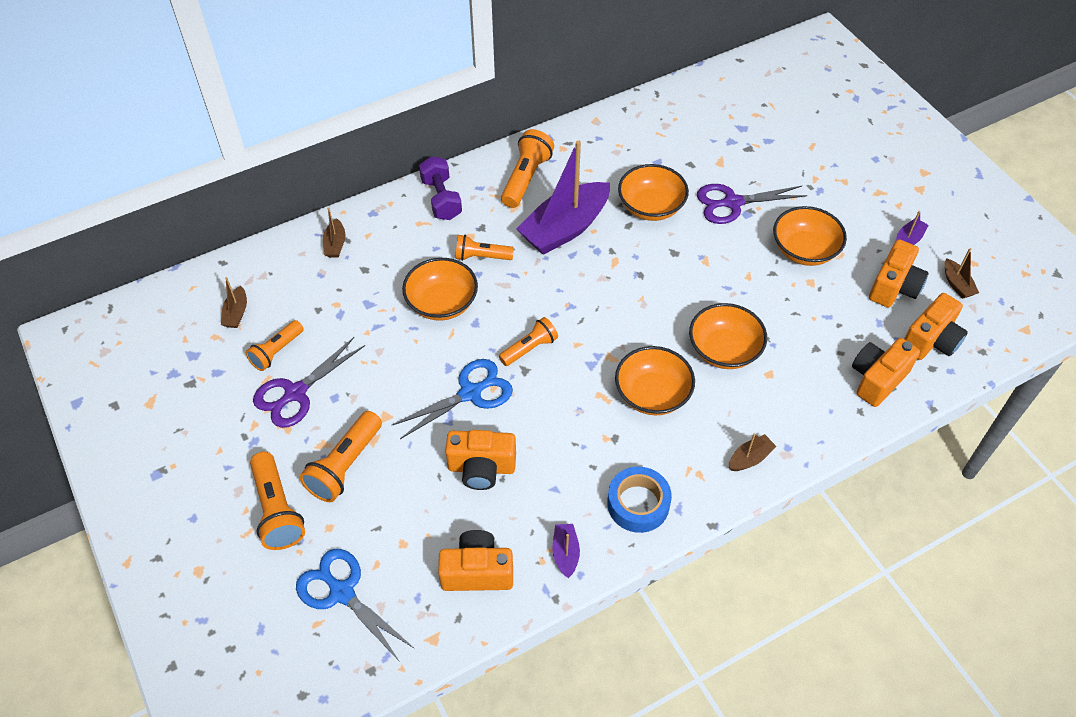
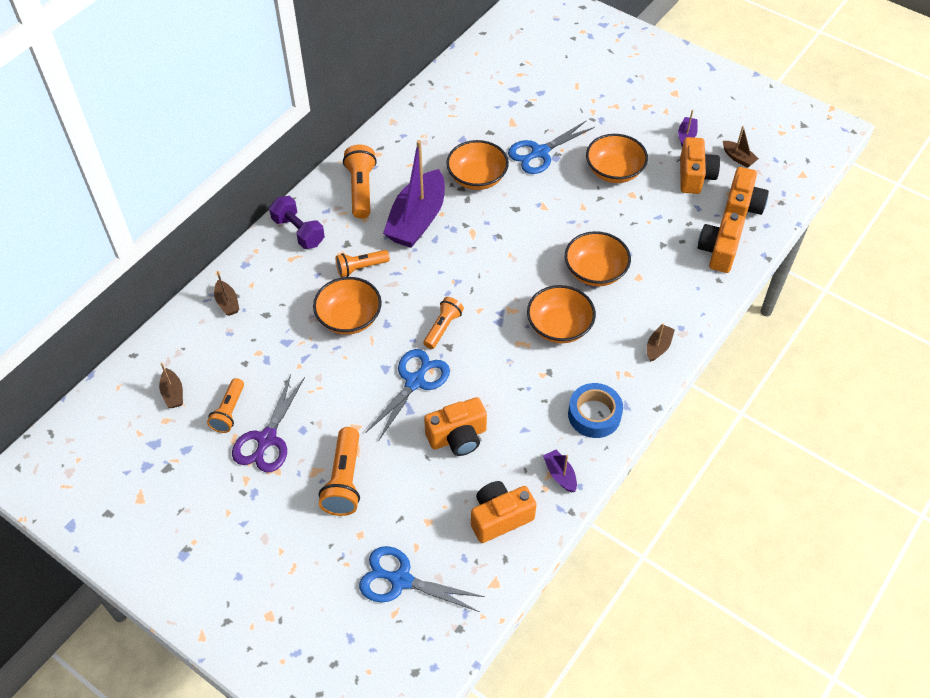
camera: 25 degrees left, 0 degrees up
orange flashlight [250,452,305,550] -> none
purple scissors [697,184,808,224] -> blue scissors [508,121,595,174]

